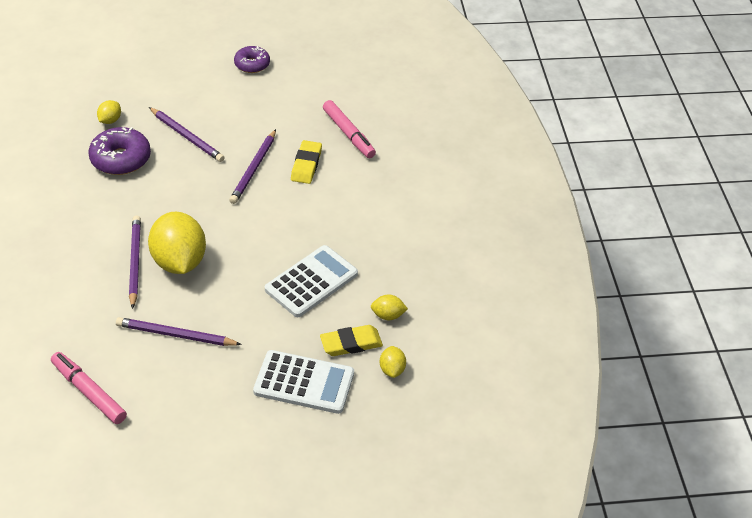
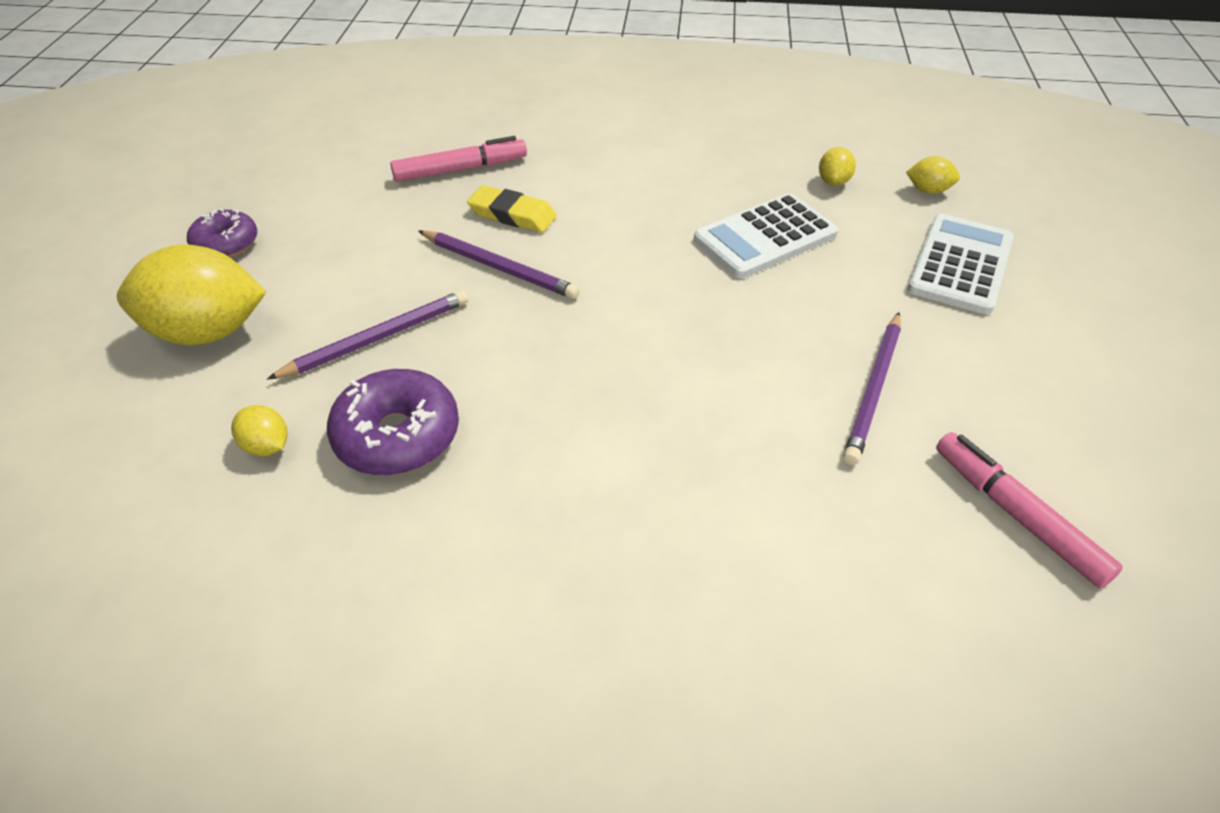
camera: 75 degrees left, 0 degrees up
pink marker [51,352,127,424] -> pink marker turned 90 degrees clockwise [936,432,1123,588]
purple pencil [129,216,141,309] -> none
yellow lemon [148,212,206,274] -> yellow lemon moved to [117,244,266,345]
white calculator [265,245,358,317] -> white calculator turned 90 degrees counterclockwise [694,193,838,278]
yellow eraser [320,325,383,356] -> none

